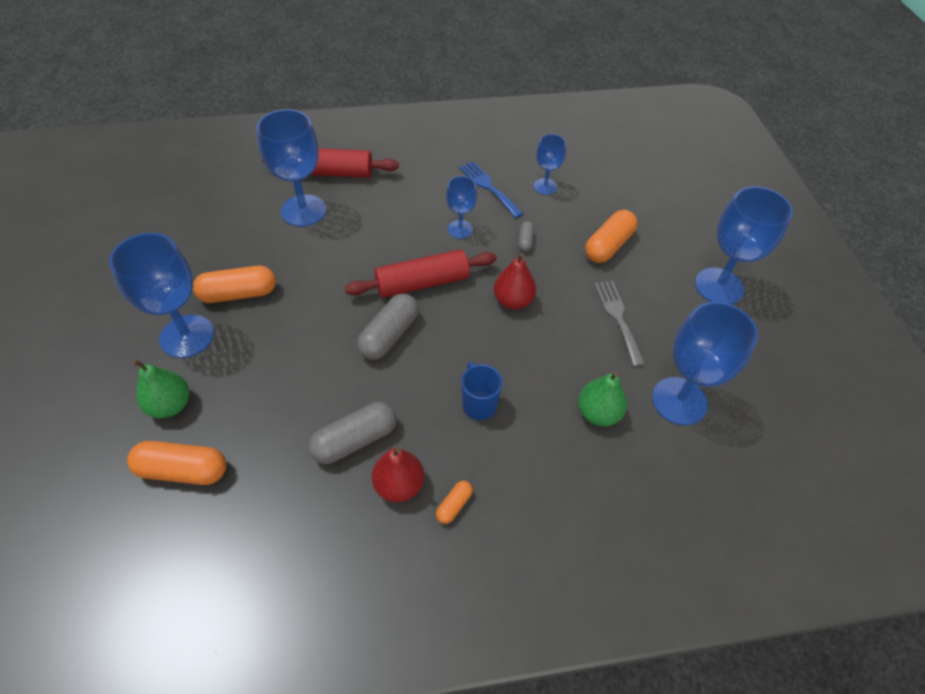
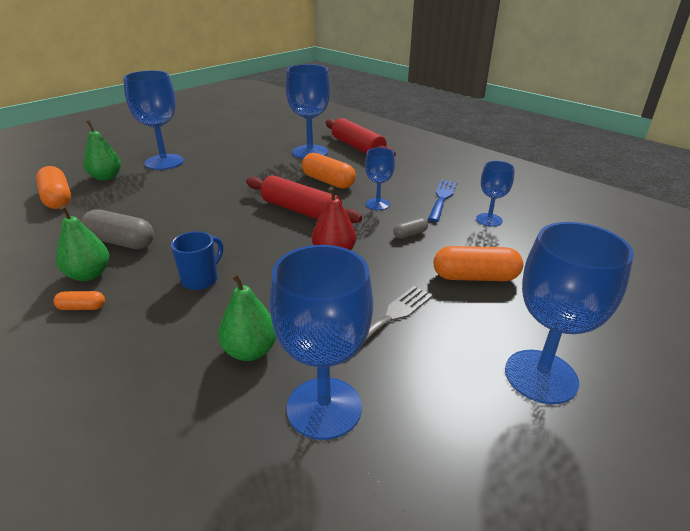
camera: 55 degrees right, 20 degrees down
orange capsule [193,266,276,303] -> orange capsule moved to [302,153,356,189]
grey capsule [357,294,419,360] -> none
red pear [372,447,424,502] -> green pear [56,205,109,281]

